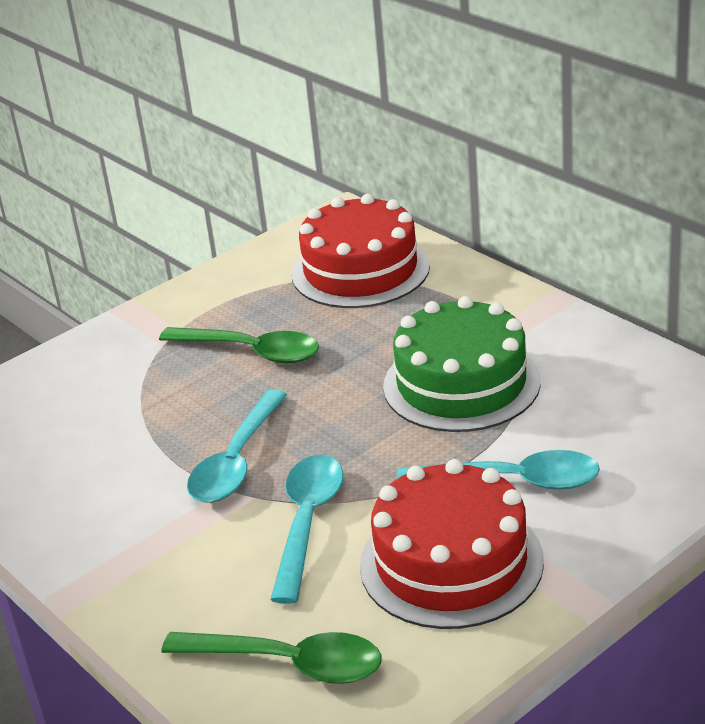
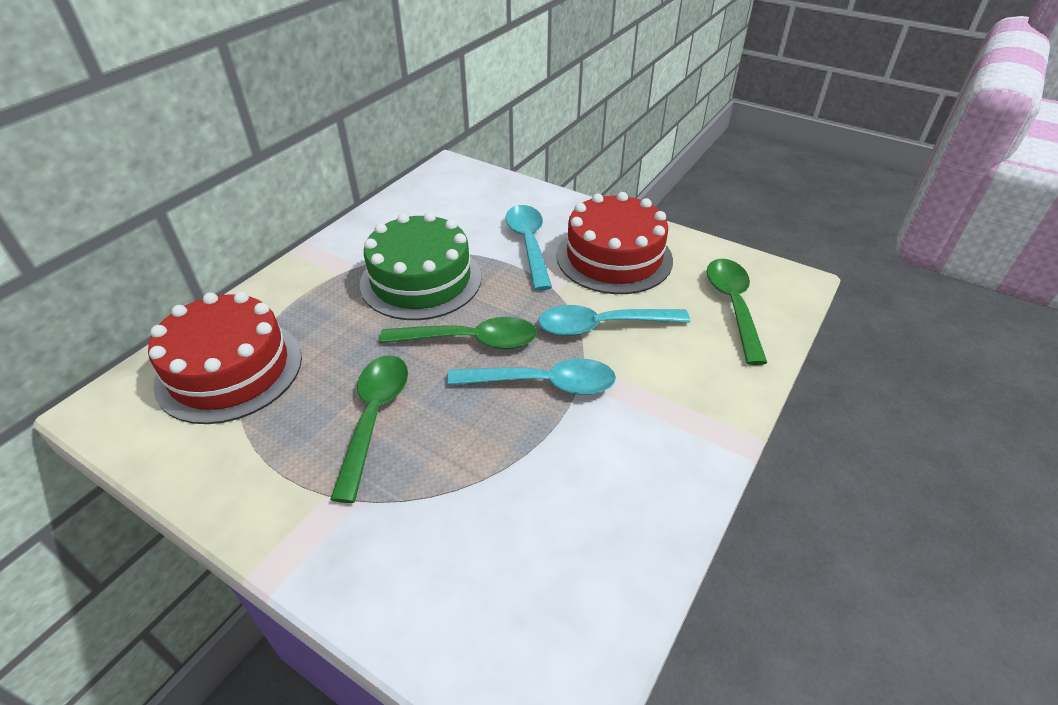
camera: 110 degrees left, 10 degrees up
none -> green spoon [379,317,537,349]

